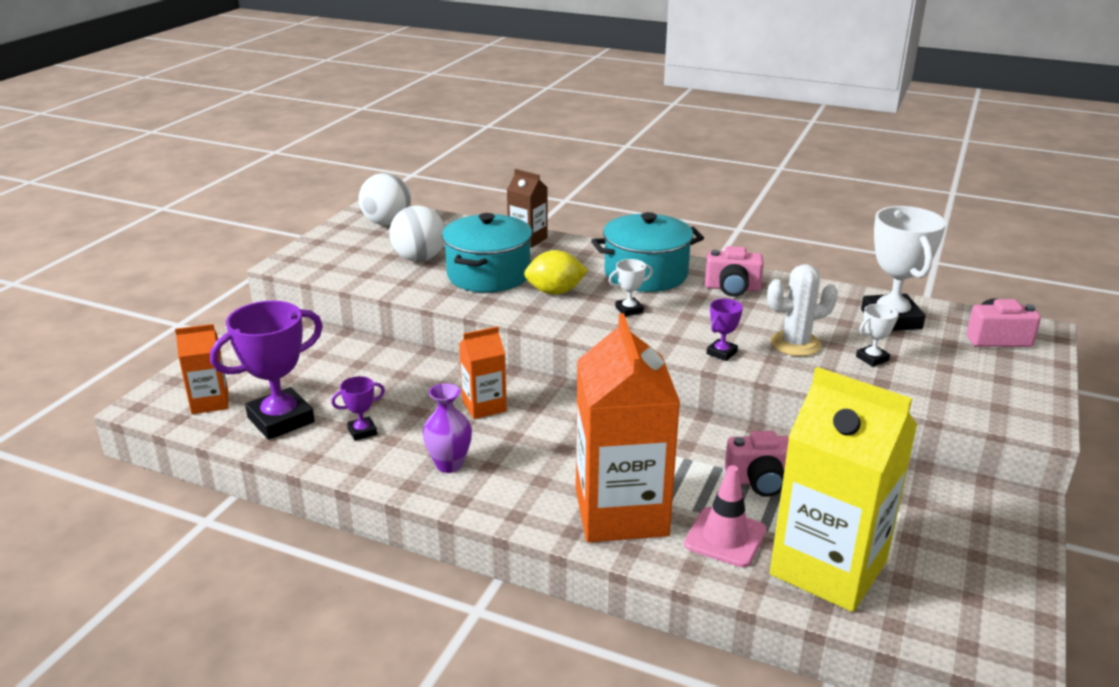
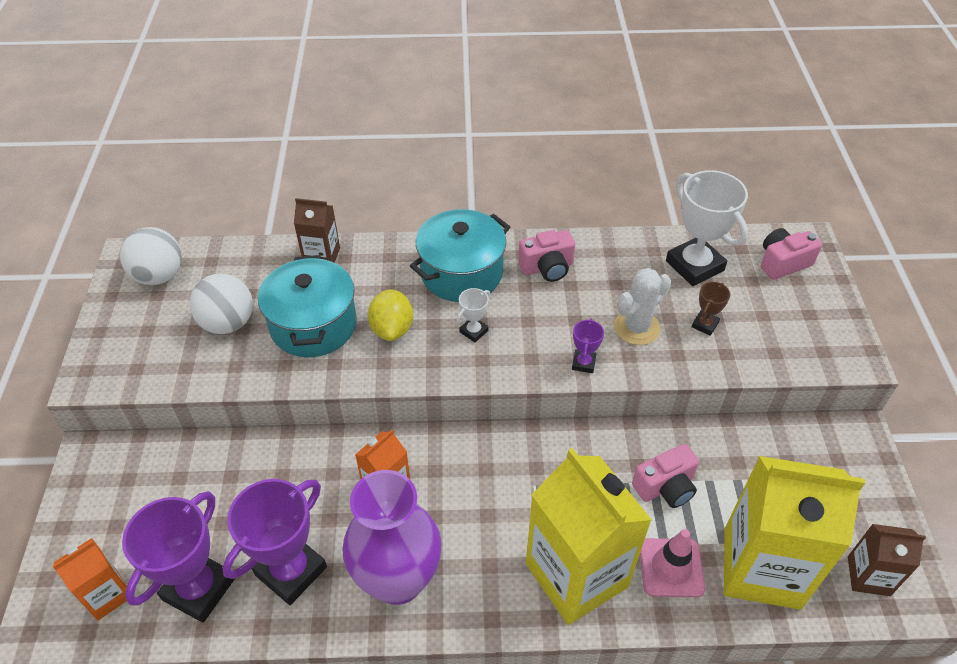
camera: 25 degrees left, 20 degrees up
purple trophy [331,376,385,441] -> purple trophy [222,479,327,605], size x2.15
purple vase [423,383,472,473] -> purple vase [342,470,442,605], size x1.96
yellow lemon [524,250,588,295] -> yellow lemon turned 60 degrees counterclockwise [368,289,413,341]
orange carton [576,313,680,542] -> yellow carton [526,448,652,625]
white trophy [856,304,899,367] -> brown trophy [692,282,730,336]
none -> brown carton [848,524,926,596]

